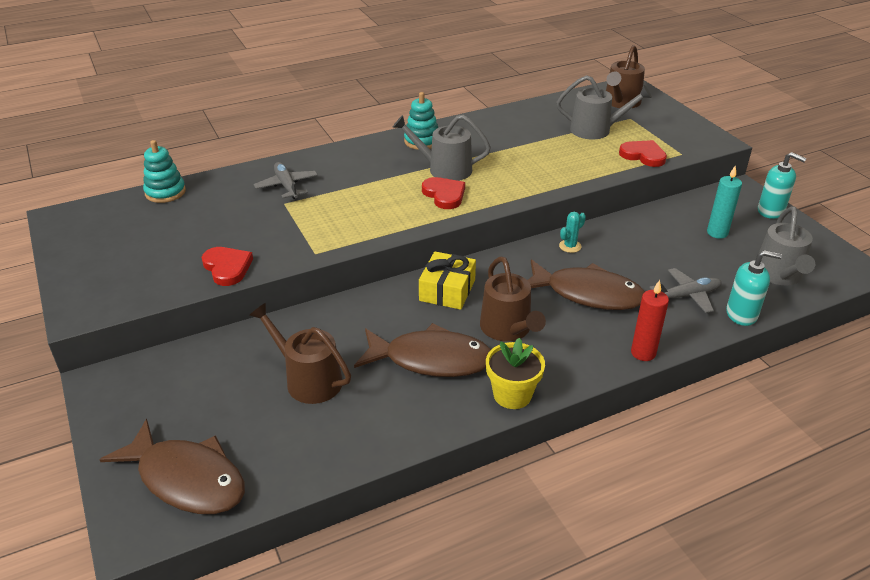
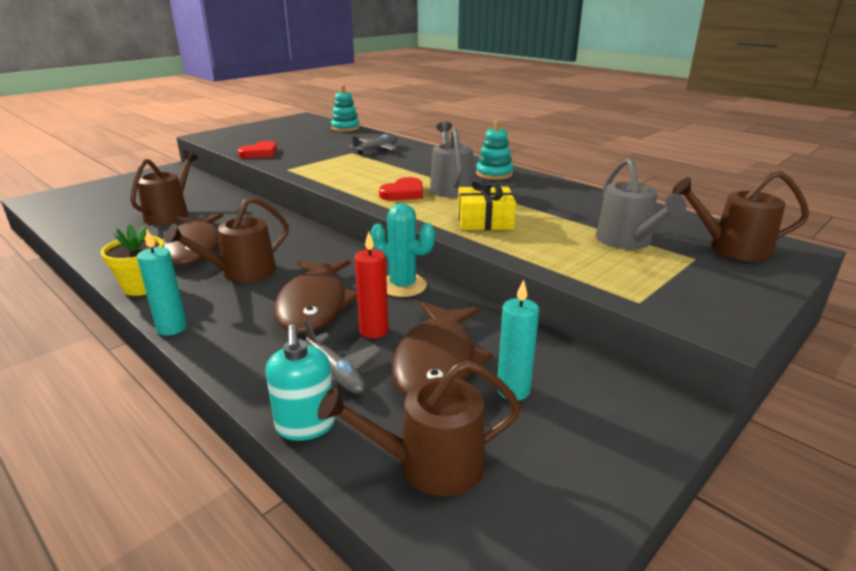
camera: 70 degrees right, 10 degrees down
brown fish [99,419,245,514] -> brown fish moved to [392,302,493,396]
yellow gift [419,252,476,310] -> yellow gift moved to [458,178,516,230]
turquoise cactus [559,212,586,253] -> turquoise cactus [371,203,435,297], size x1.79
red heart [619,140,667,167] -> none
red candle [631,280,669,361] -> red candle moved to [355,231,388,338]
turquoise soap dispenser [758,152,806,219] -> none
grey watering can [759,207,815,285] -> brown watering can [318,360,521,496]
none -> turquoise candle [137,230,187,336]

